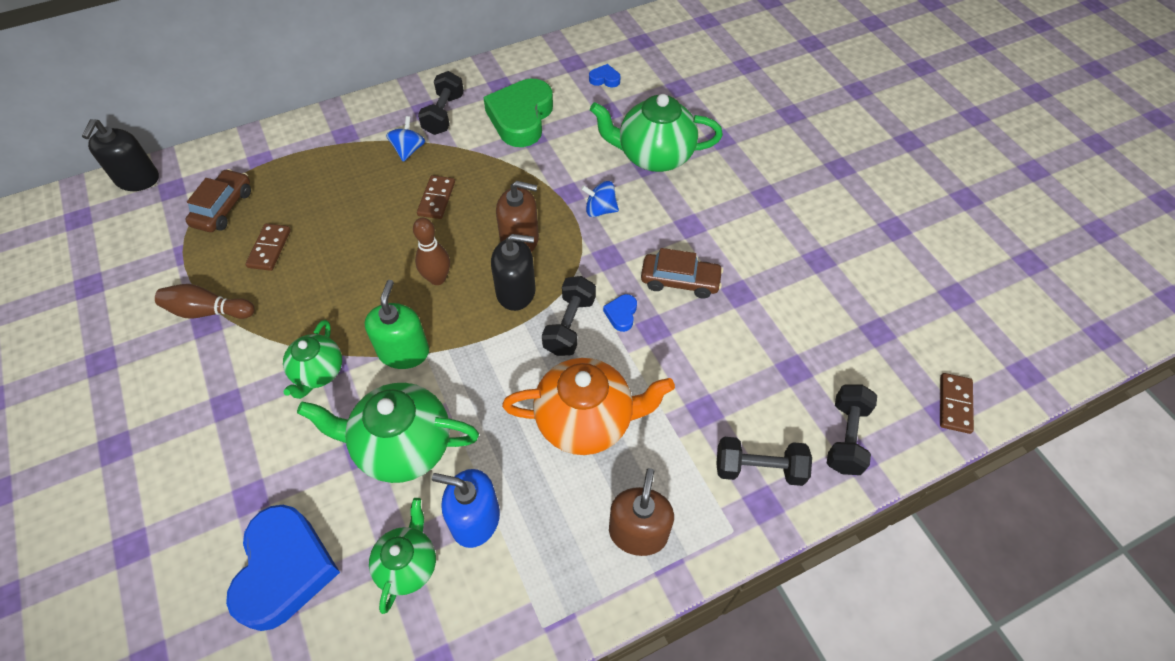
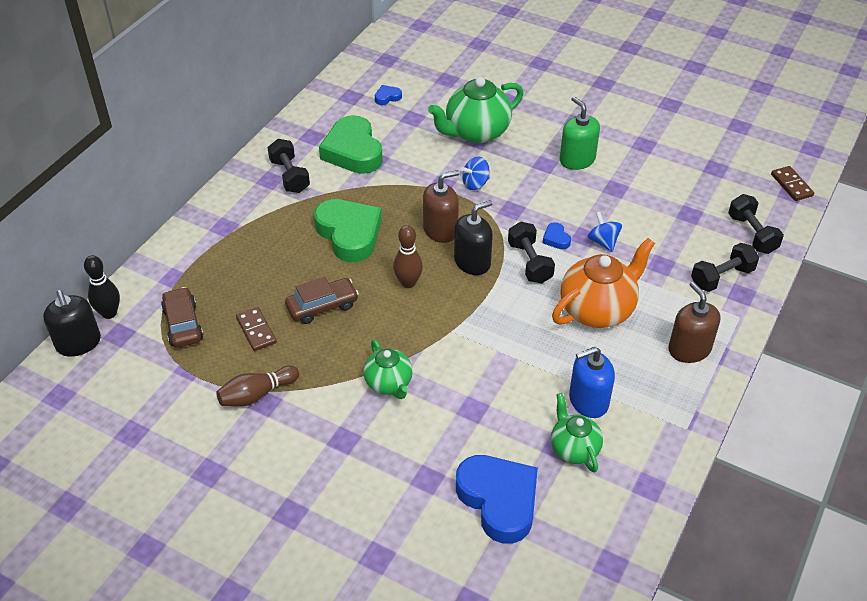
camera: 35 degrees left, 10 degrees down
green teapot [297,383,479,483] -> none
green soap dispenser [364,280,429,369] -> green soap dispenser moved to [560,96,600,170]
blue spinning top [386,116,425,162] -> blue spinning top moved to [587,212,622,252]
brown domino [417,175,455,219] -> green heart [314,199,382,262]
brown car [641,248,723,298] -> brown car moved to [285,277,359,324]
none -> black bowling pin [84,255,120,319]

